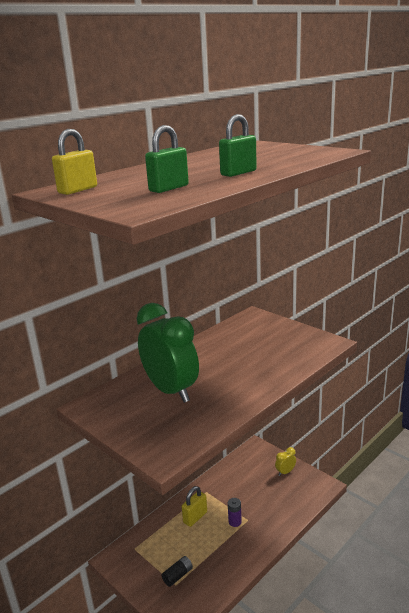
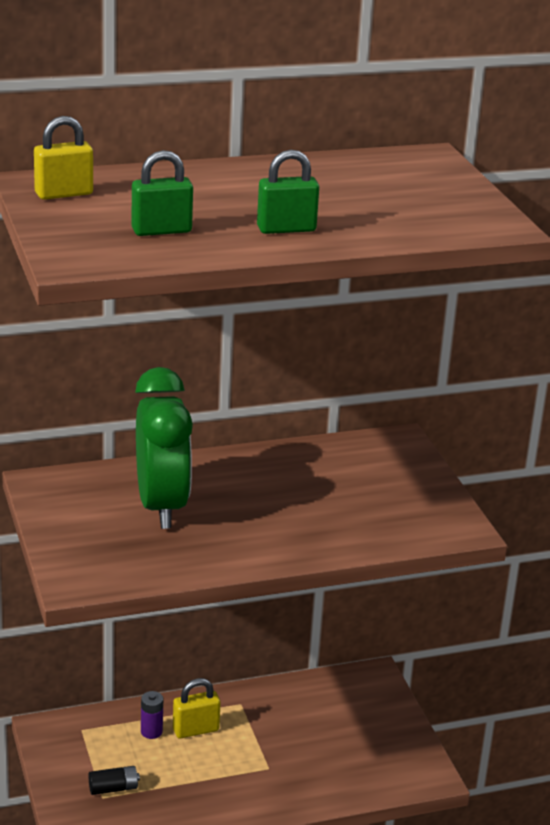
camera: 25 degrees right, 5 degrees up
purple battery [228,498,242,527] -> purple battery moved to [141,691,163,739]
yellow clock [275,447,296,476] -> none

